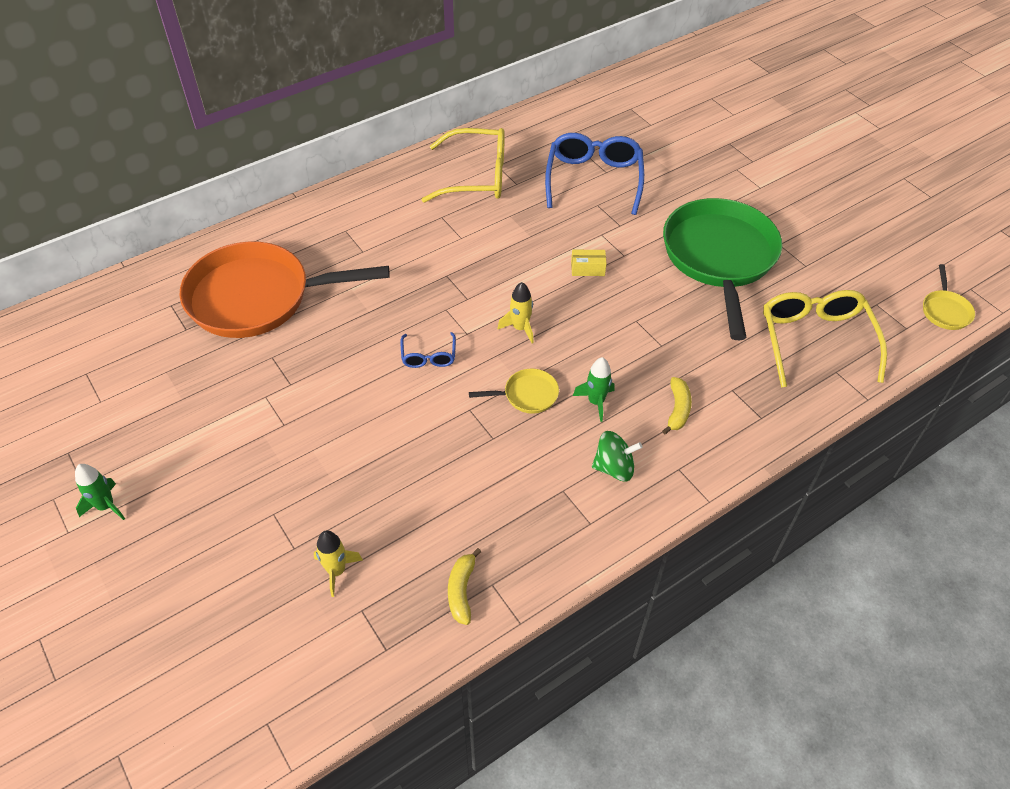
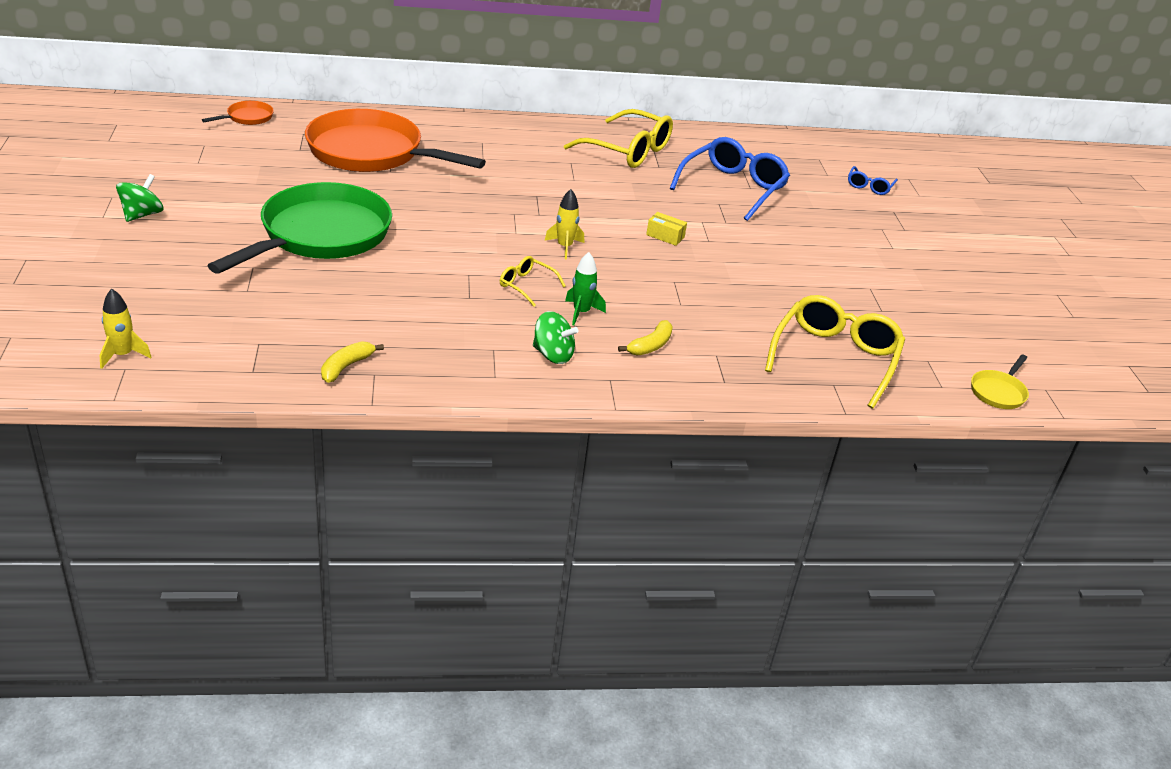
camera: 25 degrees right, 15 degrees down
green rocket [75,464,125,520] -> green spinning top [116,174,164,222]
yellow rocket [314,530,363,597] -> yellow rocket moved to [100,289,151,369]
blue glasses [400,332,456,368] -> blue glasses moved to [848,166,898,195]
yellow pan [469,369,559,414] -> yellow glasses [500,256,566,307]
green pan [663,198,782,340] -> green pan moved to [208,182,392,274]
none -> orange pan [202,101,274,125]

